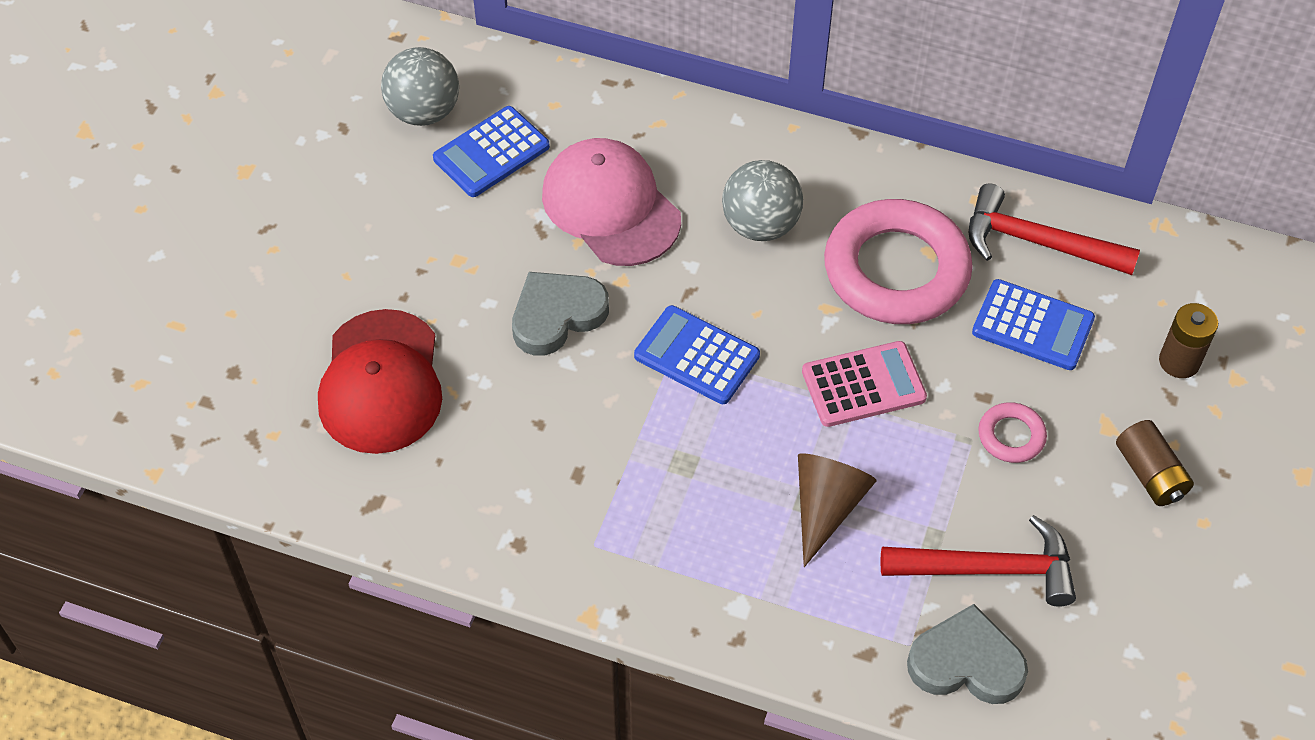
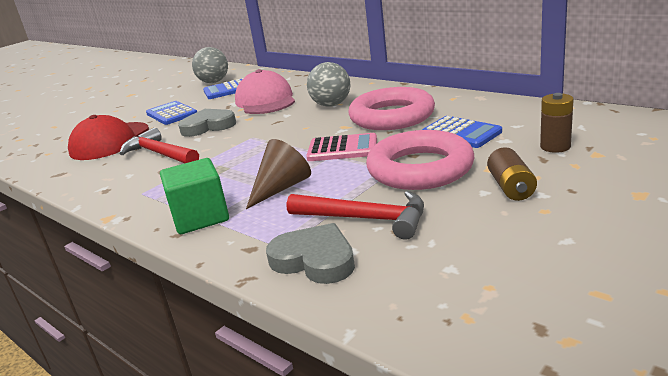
camera: 25 degrees right, 30 degrees down
blue calculator [634,305,760,404] -> blue calculator moved to [146,101,197,125]
red hammer [969,183,1140,275] -> red hammer moved to [120,127,199,163]
pink ring [978,402,1047,463] -> pink ring [366,130,474,190], size x2.29
none -> green cube [160,158,229,234]

